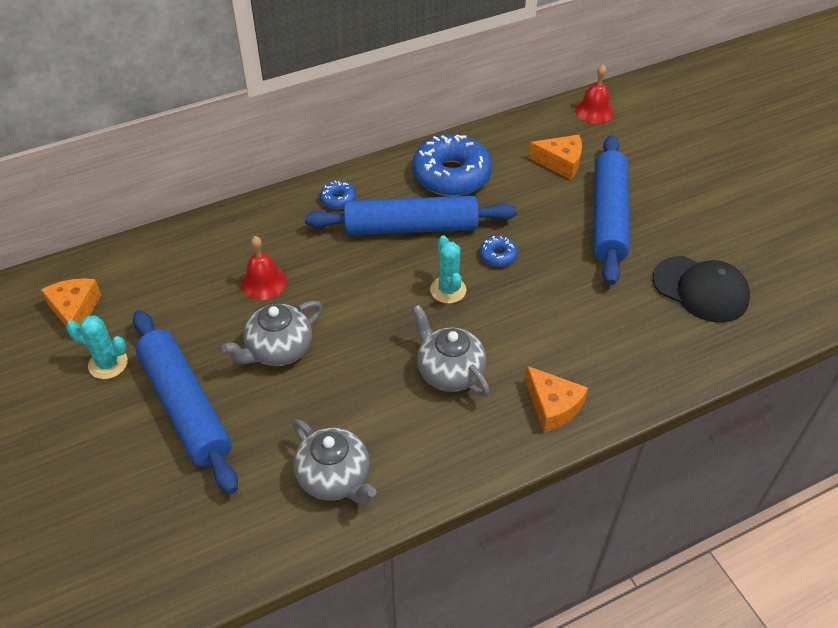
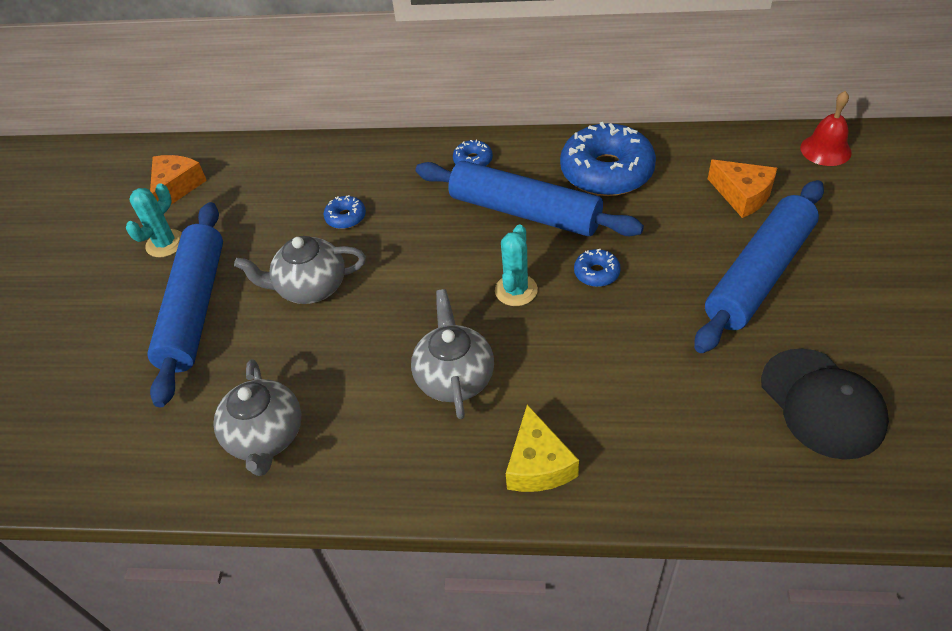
camera: 35 degrees right, 0 degrees up
turquoise cactus [66,315,128,379] -> turquoise cactus turned 75 degrees clockwise [126,183,182,257]
red bell [241,236,287,300] -> blue donut [324,195,366,229]
orange cheese [525,366,588,432] -> yellow cheese [506,405,579,492]

